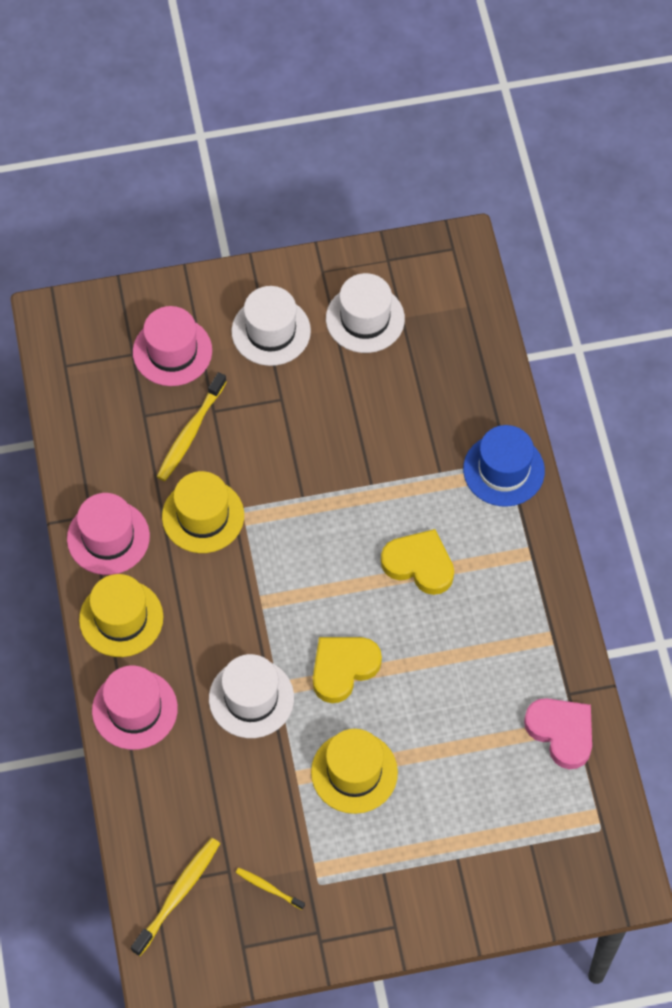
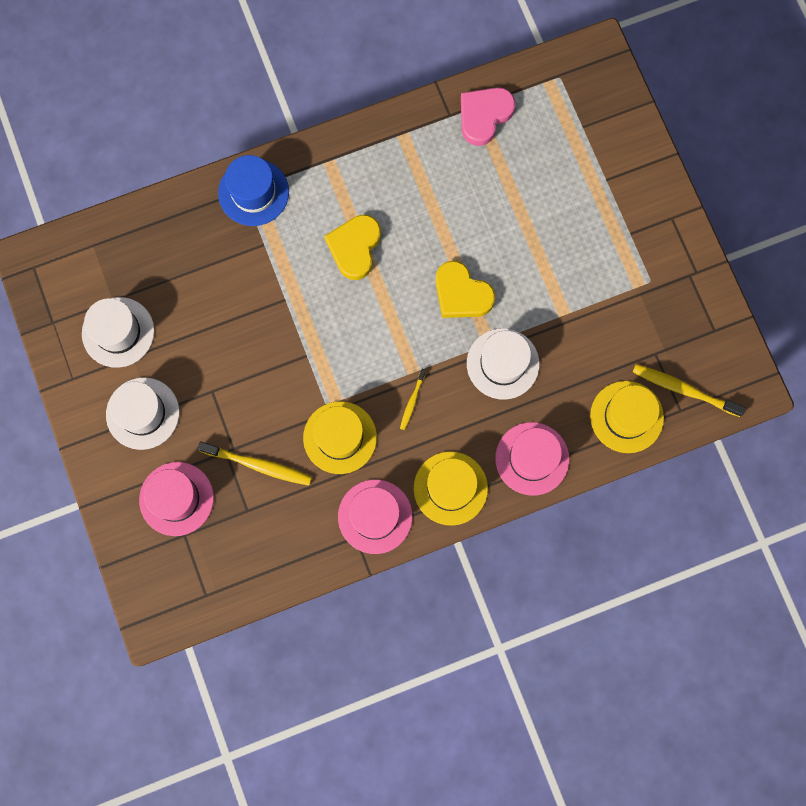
camera: 100 degrees left, 15 degrees up
yellow toothbrush [236,868,305,910] -> yellow toothbrush moved to [400,369,426,430]
yellow hat [311,729,398,814] -> yellow hat moved to [590,381,664,453]

